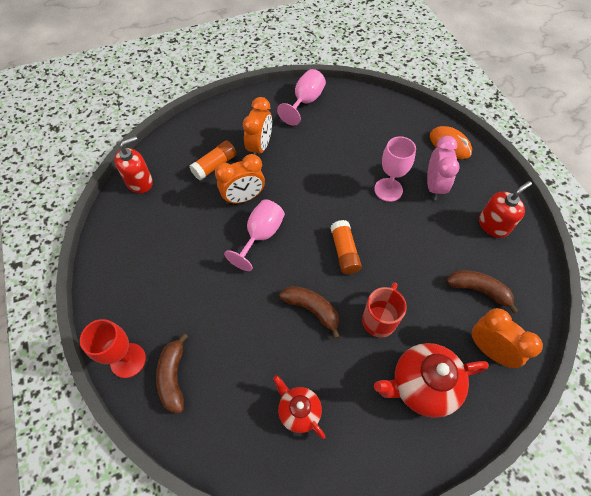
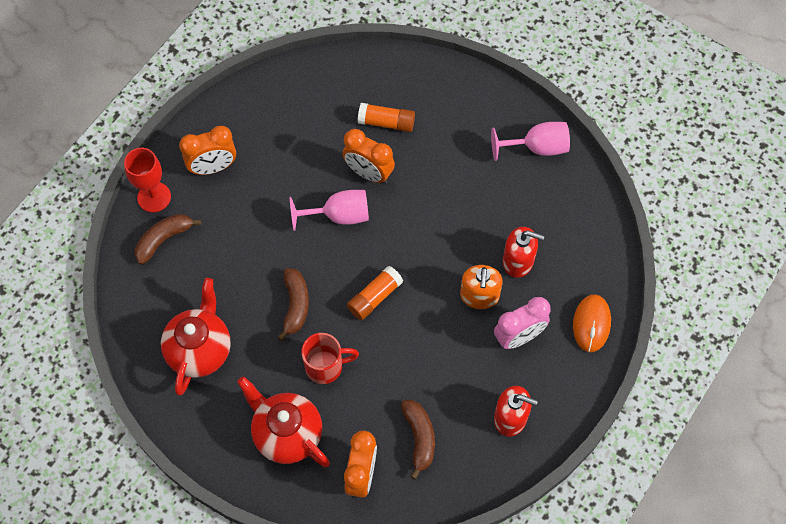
camera: 55 degrees right, 5 degrees up
red soap dispenser [115,136,153,193] -> red soap dispenser moved to [503,227,544,278]
orange clock [243,97,272,155] -> orange clock moved to [179,126,236,175]
red teapot [273,375,325,439] -> red teapot [161,278,231,395], size x1.66
pink goblet [374,136,416,202] -> orange soap dispenser [460,265,503,309]

